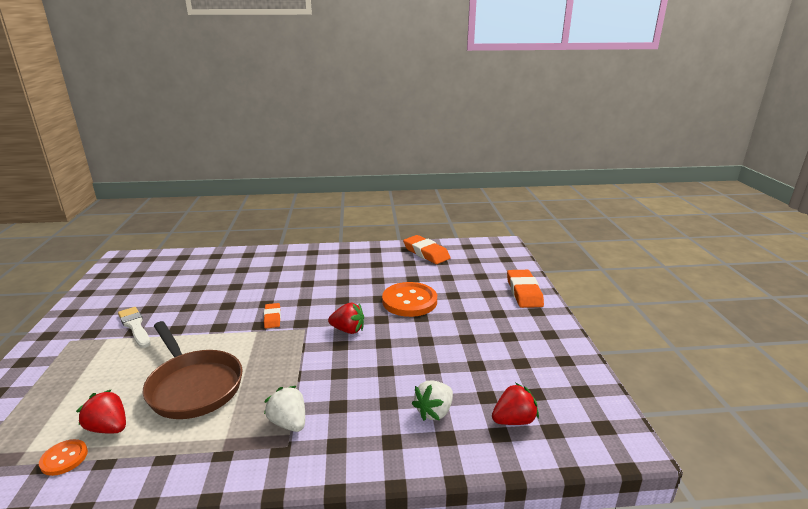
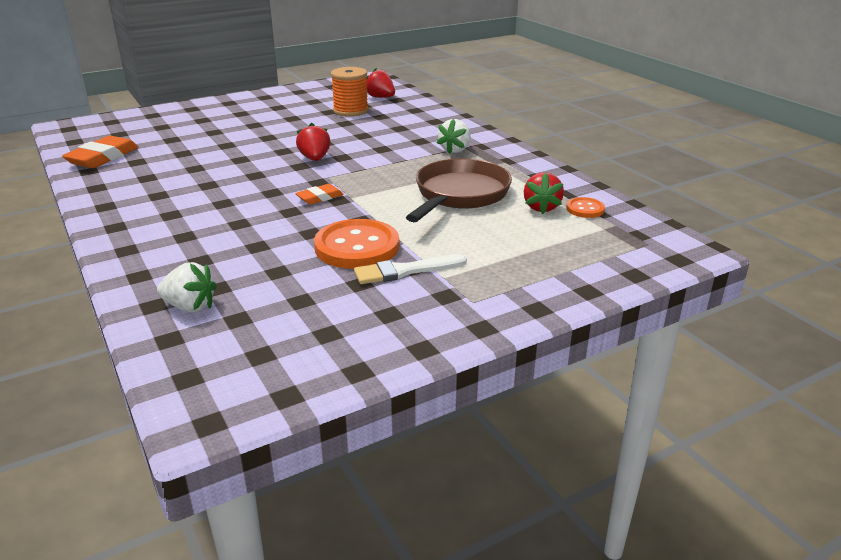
camera: 115 degrees left, 5 degrees up
white brush [118,307,150,348] -> white brush turned 45 degrees clockwise [354,254,467,284]
orange button [382,282,437,317] -> orange button moved to [314,219,399,269]
white strawberry [412,381,453,421] -> white strawberry moved to [157,262,217,313]
orange eraser [507,270,544,308] -> none
none -> orange spool [331,67,369,117]

